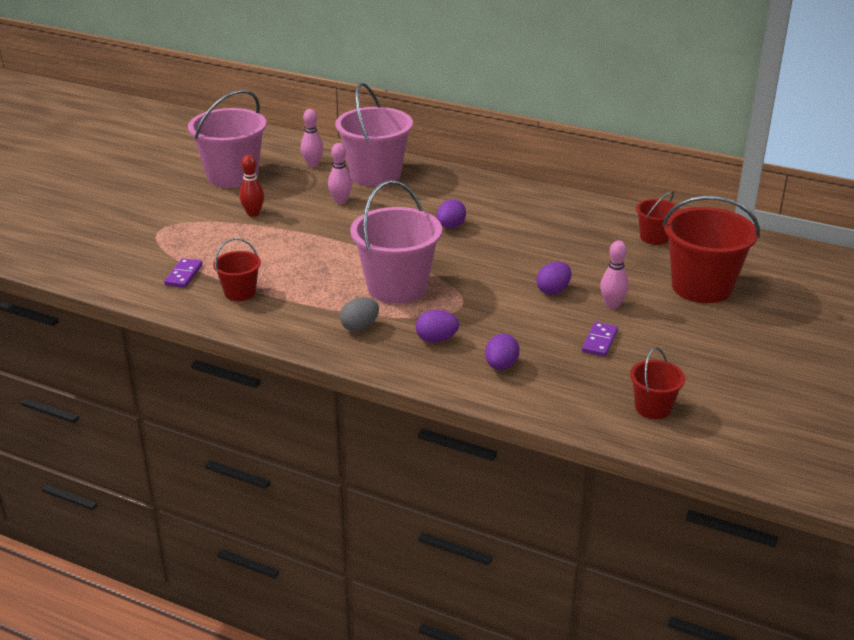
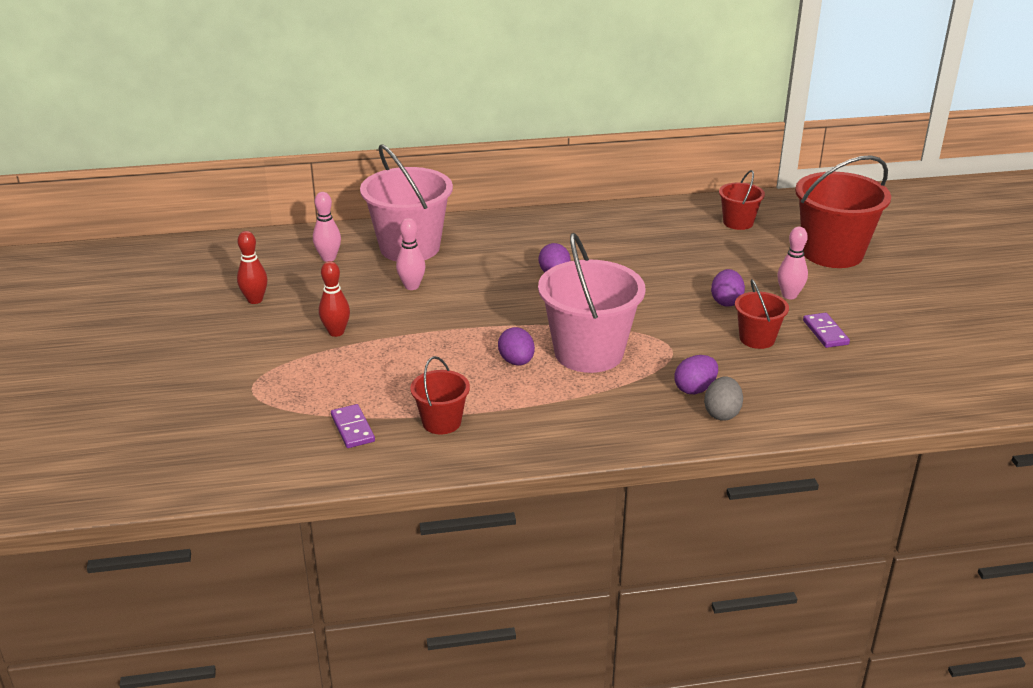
camera: 35 degrees left, 0 degrees up
pink bucket [188,90,266,188] -> red bowling pin [237,231,268,304]
grey egg [340,297,379,332] -> grey egg moved to [704,377,743,421]
purple egg [485,334,519,370] -> purple egg moved to [498,327,535,366]
red bucket [630,347,685,419] -> red bucket moved to [735,279,789,349]

